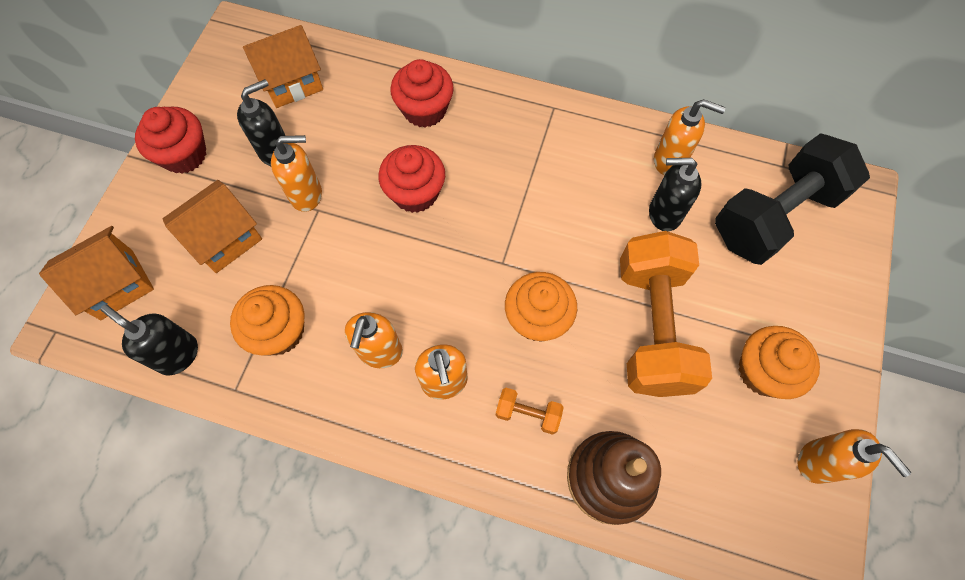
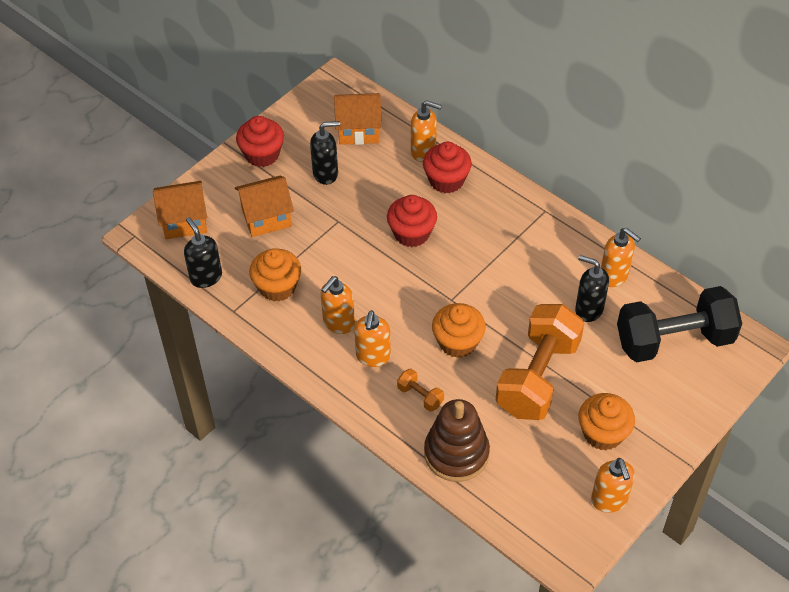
camera: 25 degrees right, 15 degrees down
orange soap dispenser [271,135,322,212] -> orange soap dispenser moved to [411,100,442,162]

